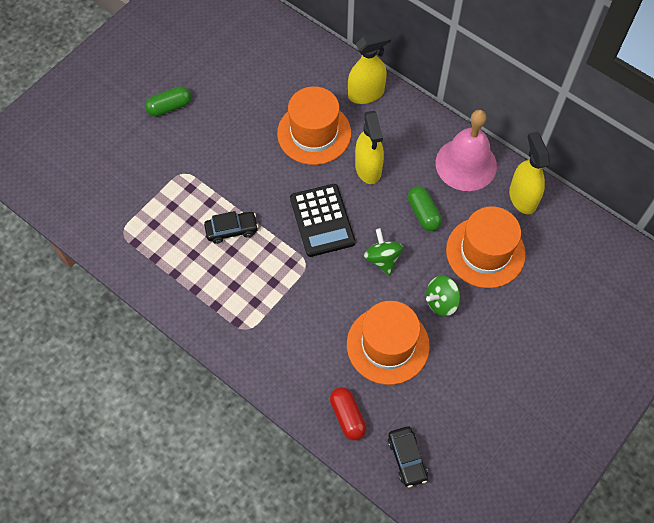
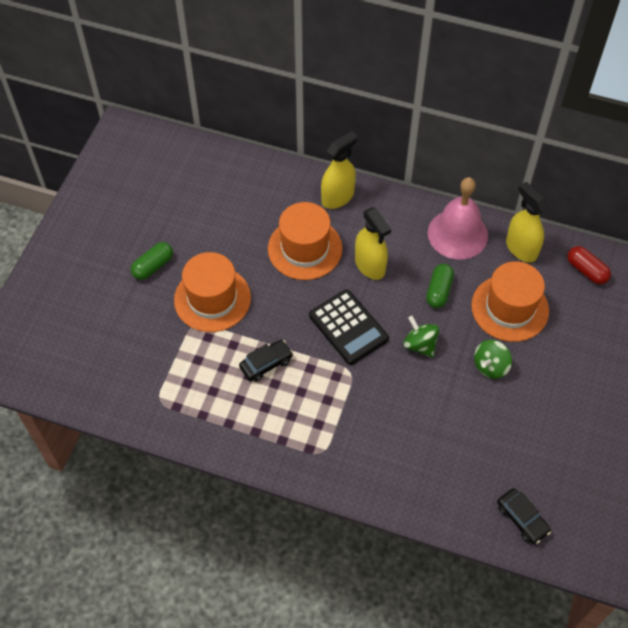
camera: 20 degrees left, 5 degrees down
red capsule [330,387,367,440] -> red capsule moved to [567,246,611,284]
orange hat [347,301,430,385] -> orange hat moved to [174,252,251,332]
green capsule [408,186,442,231] -> green capsule turned 60 degrees clockwise [426,264,454,308]

